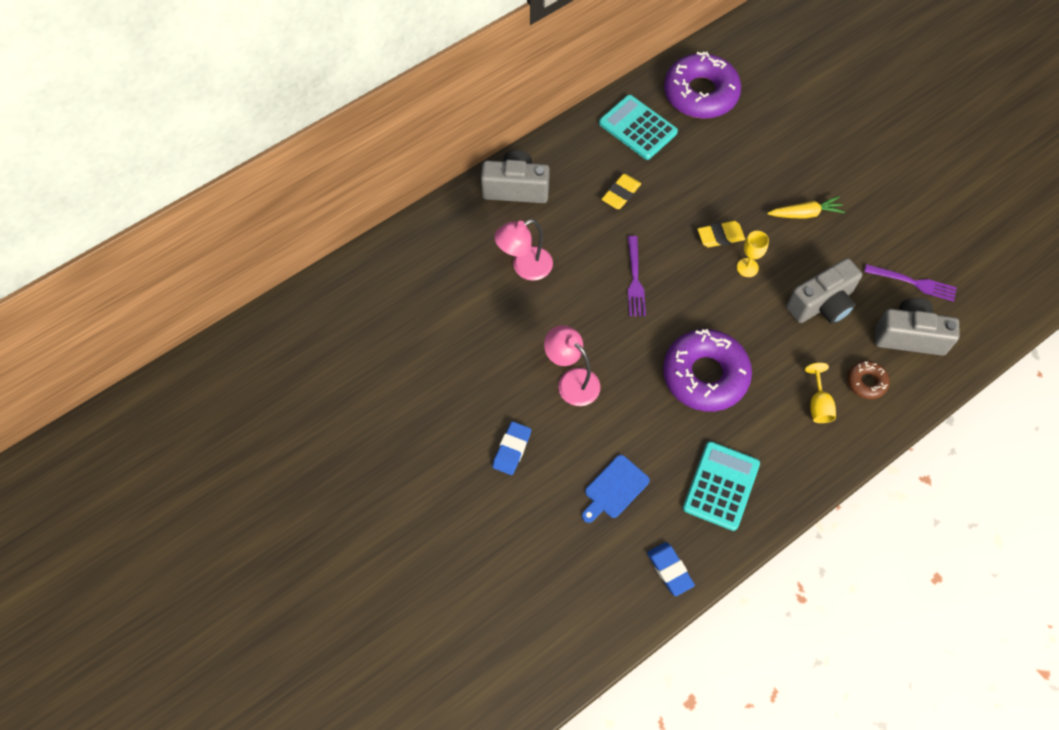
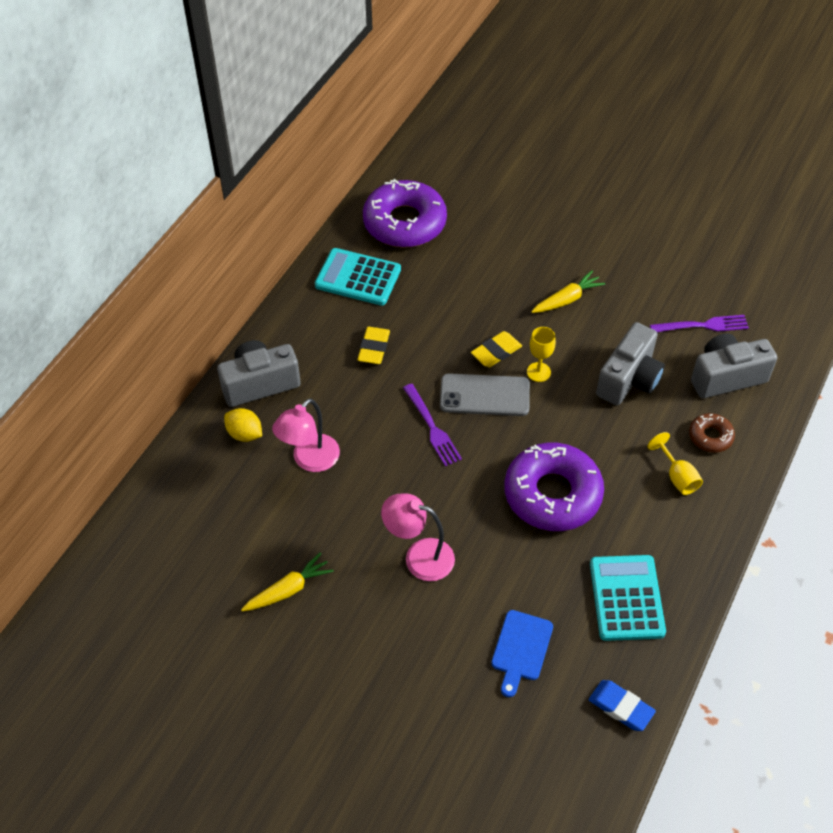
camera: 25 degrees left, 10 degrees down
blue eraser [492,421,531,475] -> none
none -> yellow lemon [224,408,262,442]
none -> yellow carrot [241,552,334,612]
none -> grey phone [440,373,530,416]

